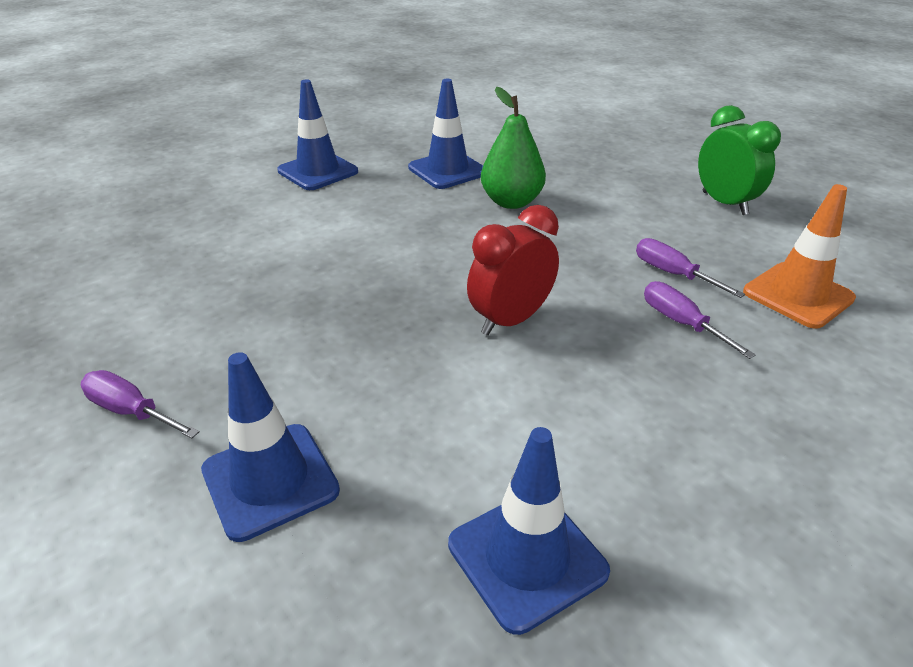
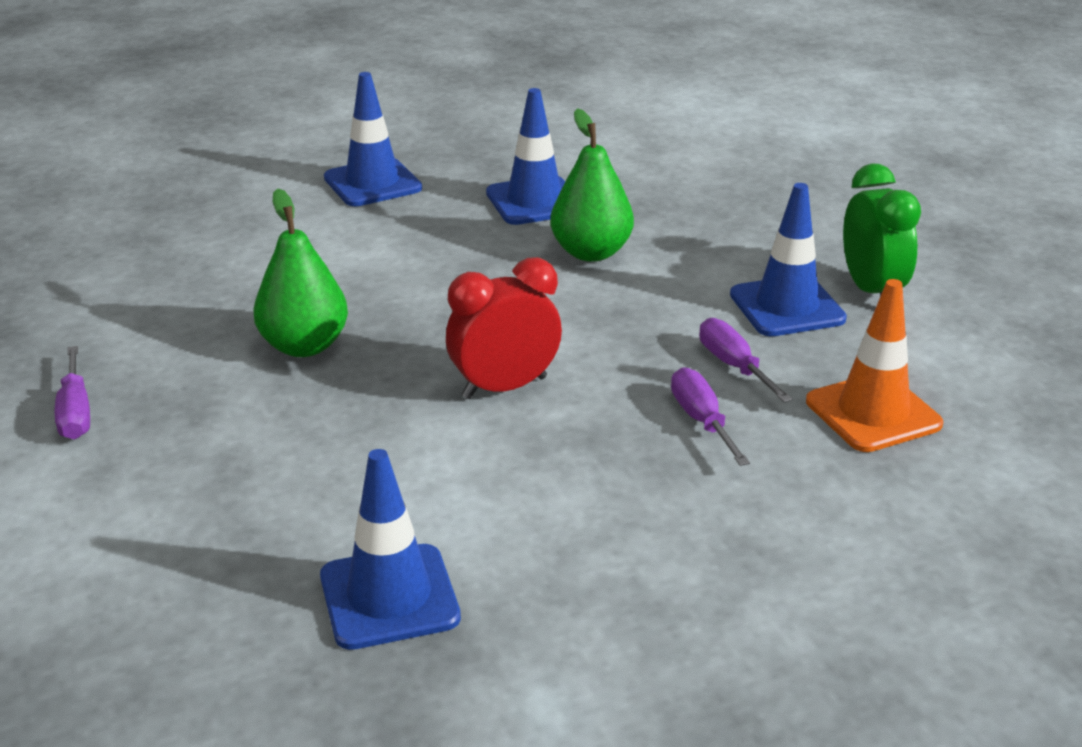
camera: 15 degrees right, 5 degrees down
purple screwdriver [80,370,200,439] -> purple screwdriver turned 150 degrees counterclockwise [55,346,90,439]
blue traffic cone [201,352,340,542] -> blue traffic cone moved to [730,183,847,336]
none -> green pear [253,188,348,357]

